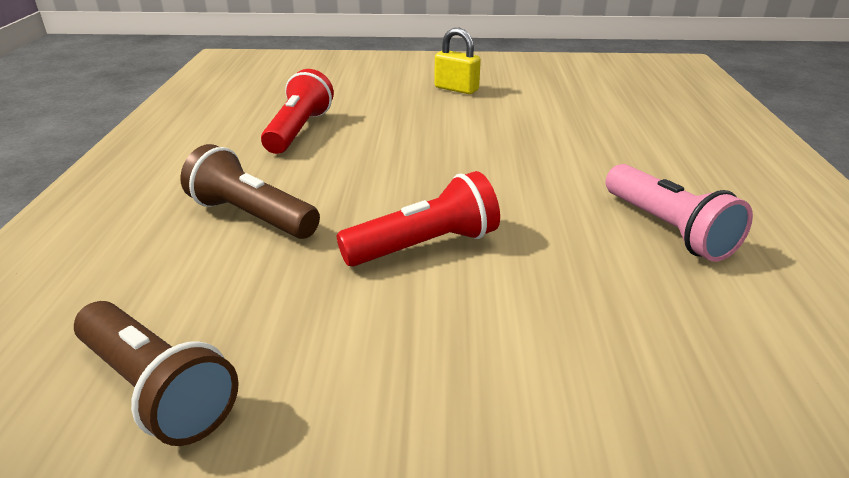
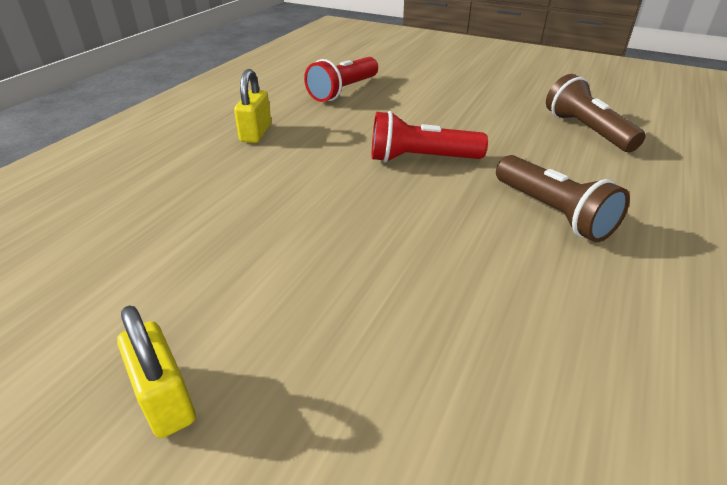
camera: 155 degrees left, 5 degrees up
red flashlight [261,69,334,154] -> red flashlight moved to [304,57,378,102]
pink flashlight [605,164,753,262] -> yellow padlock [234,69,271,143]

